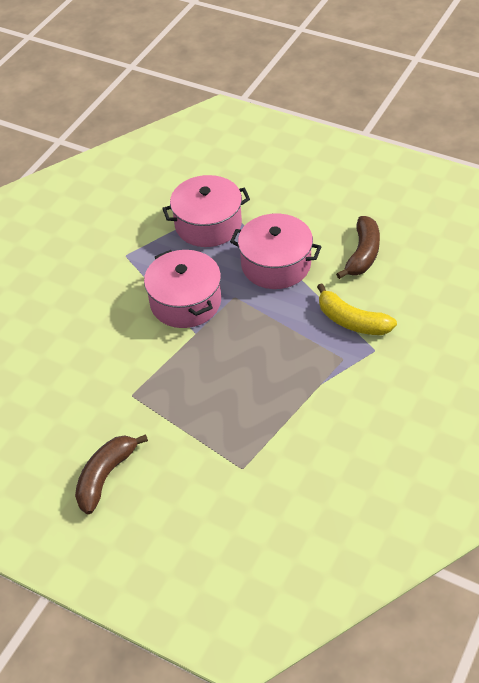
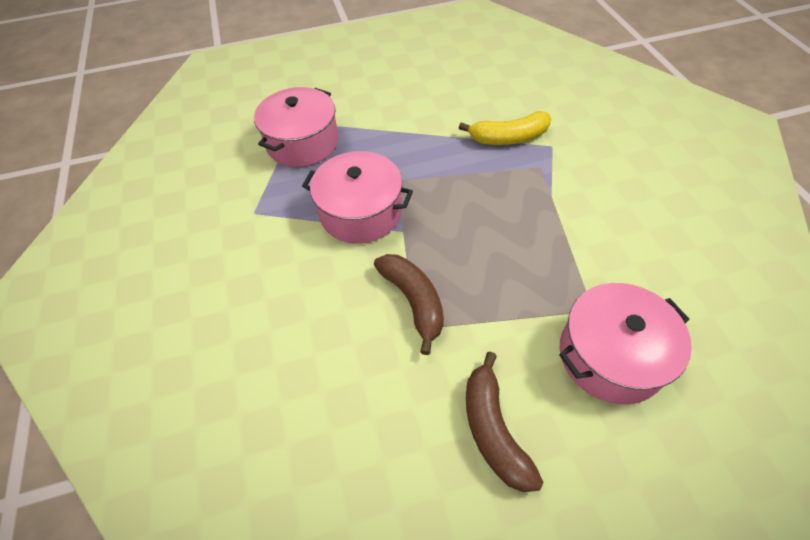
camera: 45 degrees left, 5 degrees up
pink pot [230,214,322,289] -> pink pot moved to [559,283,692,404]
brown banana [336,216,380,279] -> brown banana moved to [374,254,444,355]

